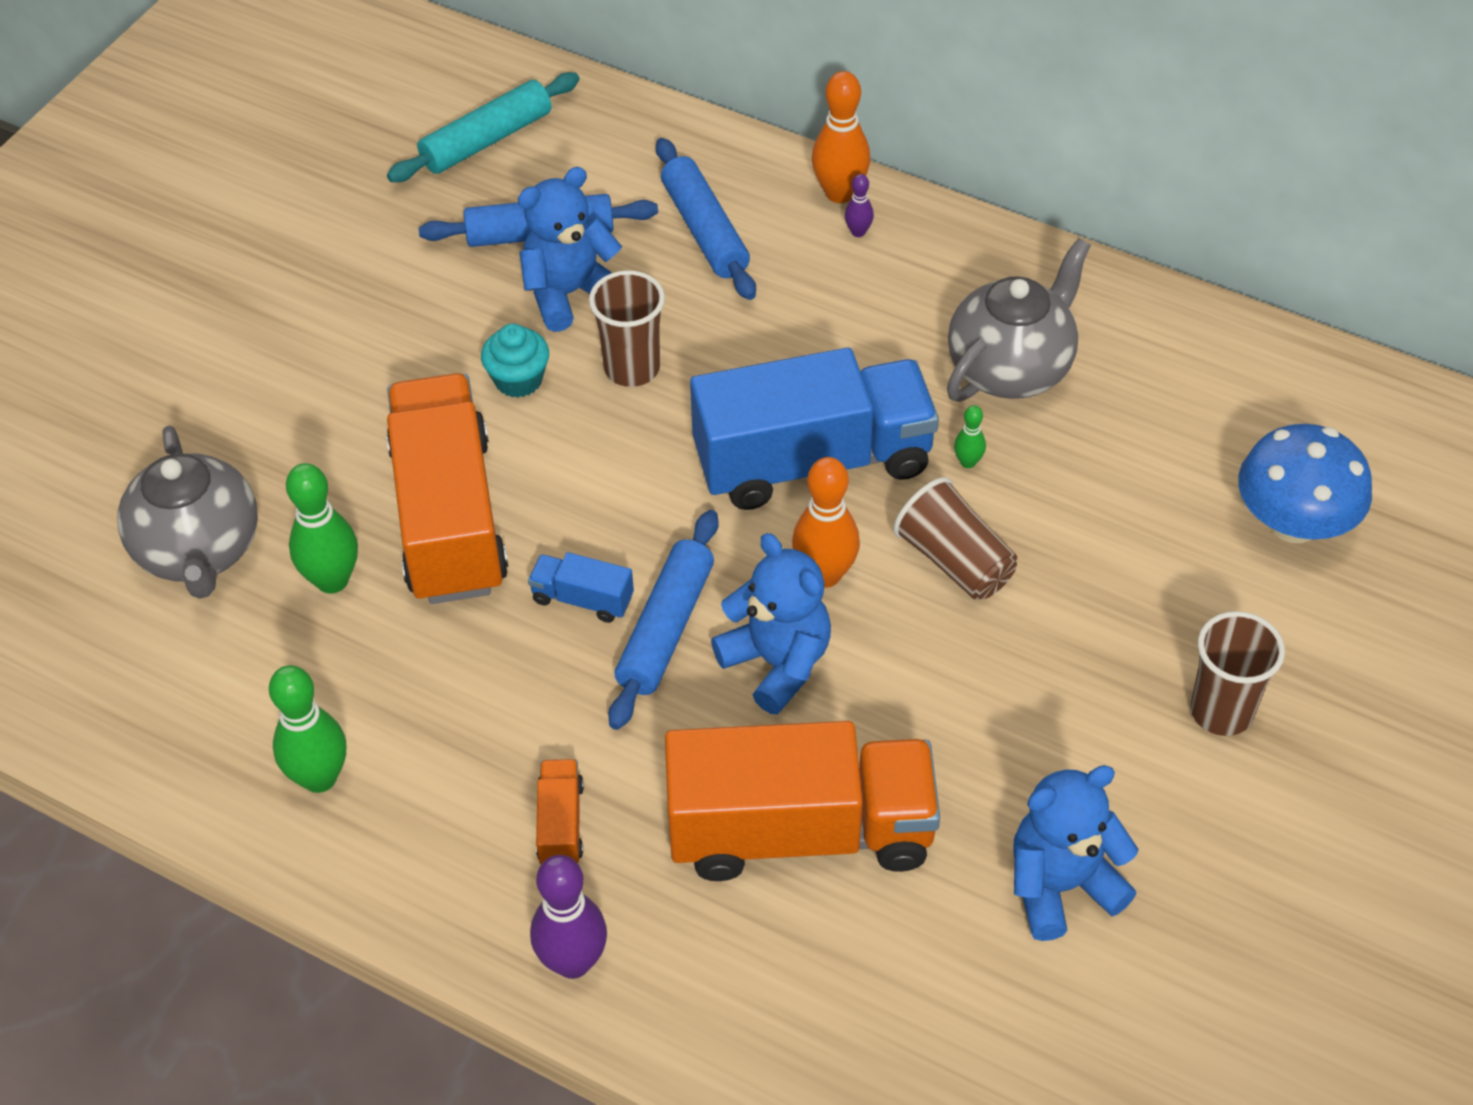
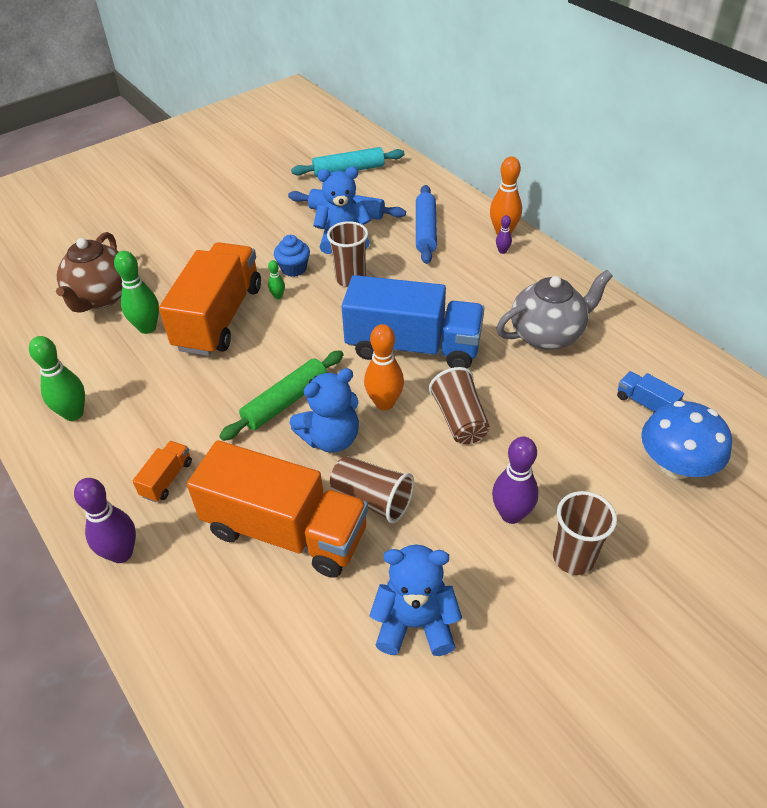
camera: 25 degrees right, 5 degrees down
grey teapot [117,426,258,599] -> brown teapot [56,232,122,313]
turquoise cupcake [481,324,549,398] -> blue cupcake [274,235,310,277]
blue truck [528,552,634,623] -> blue truck moved to [617,371,684,413]
blue rolling pin [608,510,719,730] -> green rolling pin [220,350,344,441]
blue teddy bear [711,533,831,715] -> blue teddy bear turned 75 degrees clockwise [290,368,359,453]
green bowling pin [954,405,986,468] -> green bowling pin moved to [268,260,285,299]
none -> brown cup [330,456,414,523]
none -> purple bowling pin [492,437,539,524]

